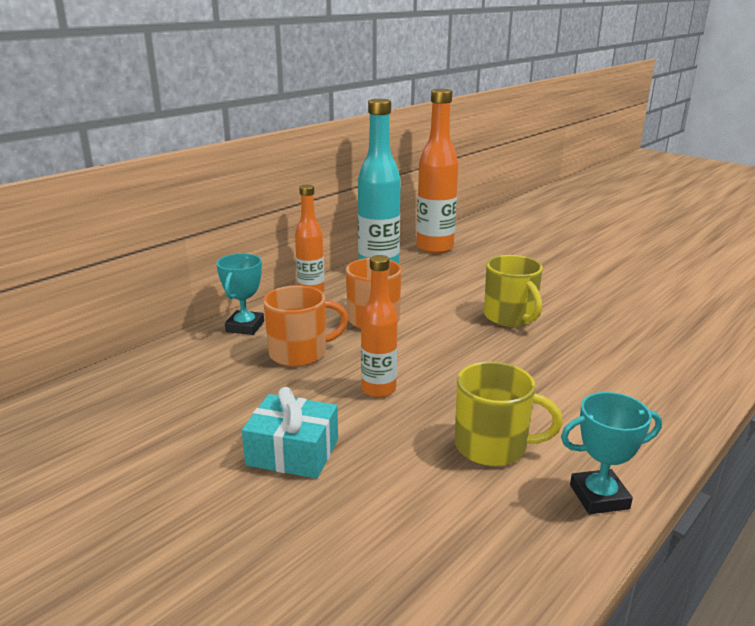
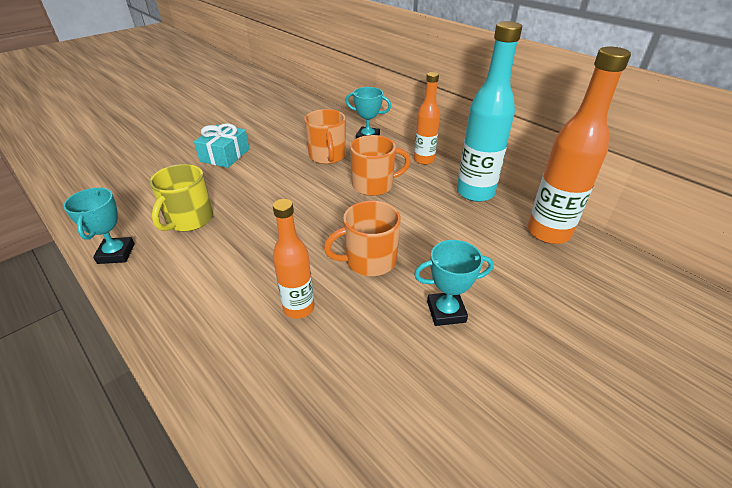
camera: 95 degrees right, 15 degrees up
orange bottle [361,255,398,398] -> orange bottle moved to [273,199,315,319]
yellow mug [484,255,543,327] -> orange mug [324,201,401,276]
none -> turquoise trophy [414,240,494,326]

